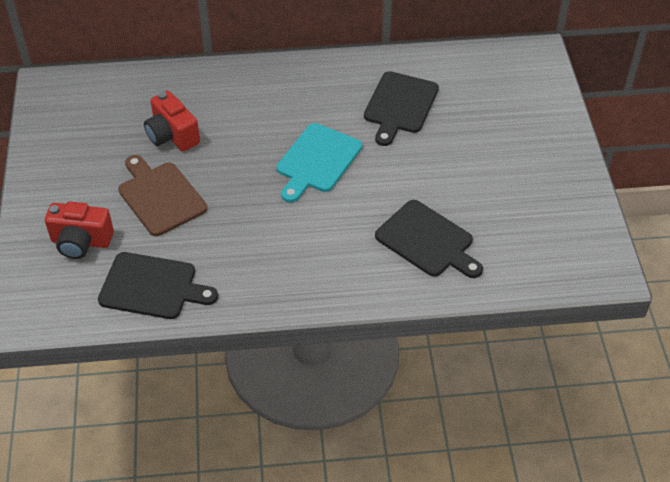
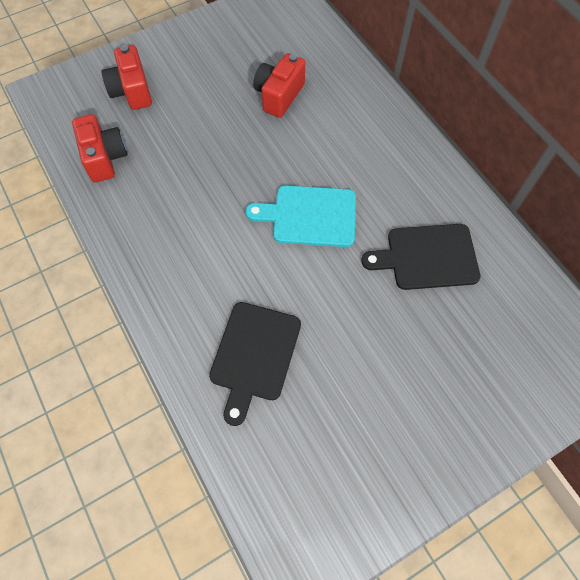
camera: 65 degrees right, 15 degrees up
black cutting board [98,252,218,319] -> red camera [72,114,127,183]
brown cutting board [118,155,207,236] -> none

